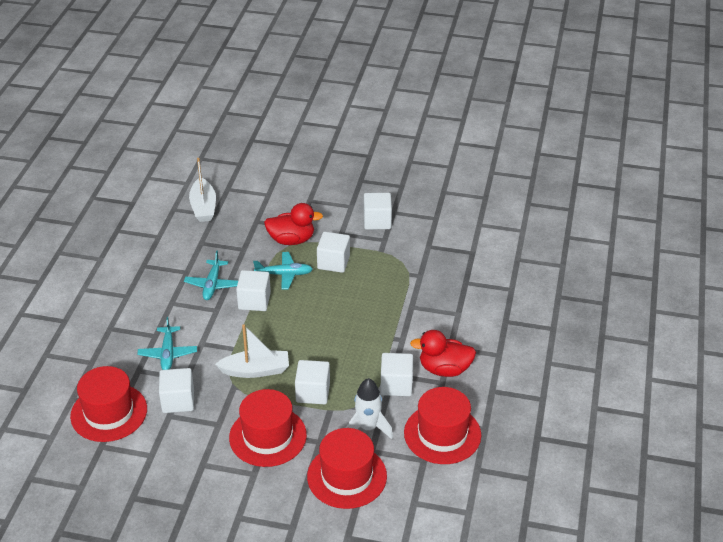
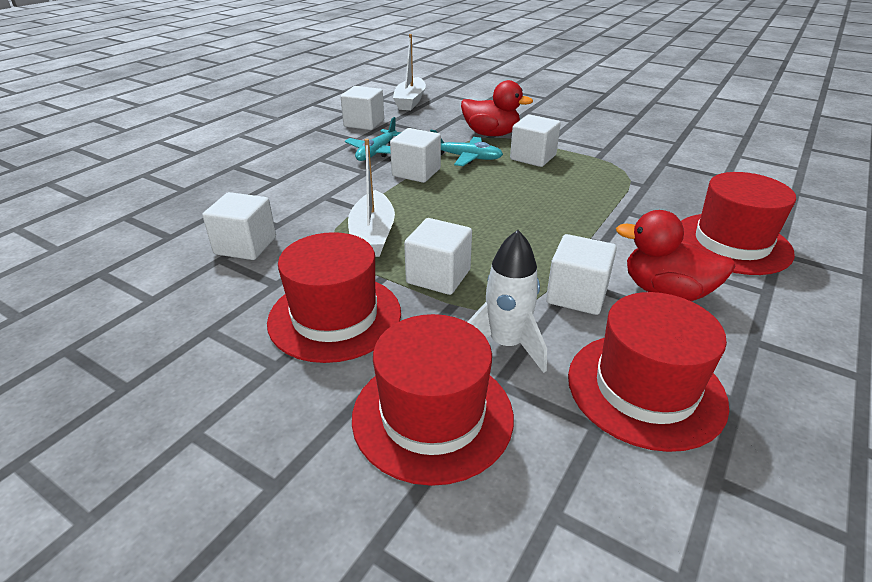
camera: 20 degrees right, 5 degrees down
red hat [70,366,147,442] -> red hat moved to [681,172,796,275]
turquoise plane [137,317,197,370] -> none
white boat [215,324,289,378] -> white boat turned 75 degrees clockwise [348,139,395,257]
white cube [364,193,392,230] -> white cube moved to [341,86,384,130]

